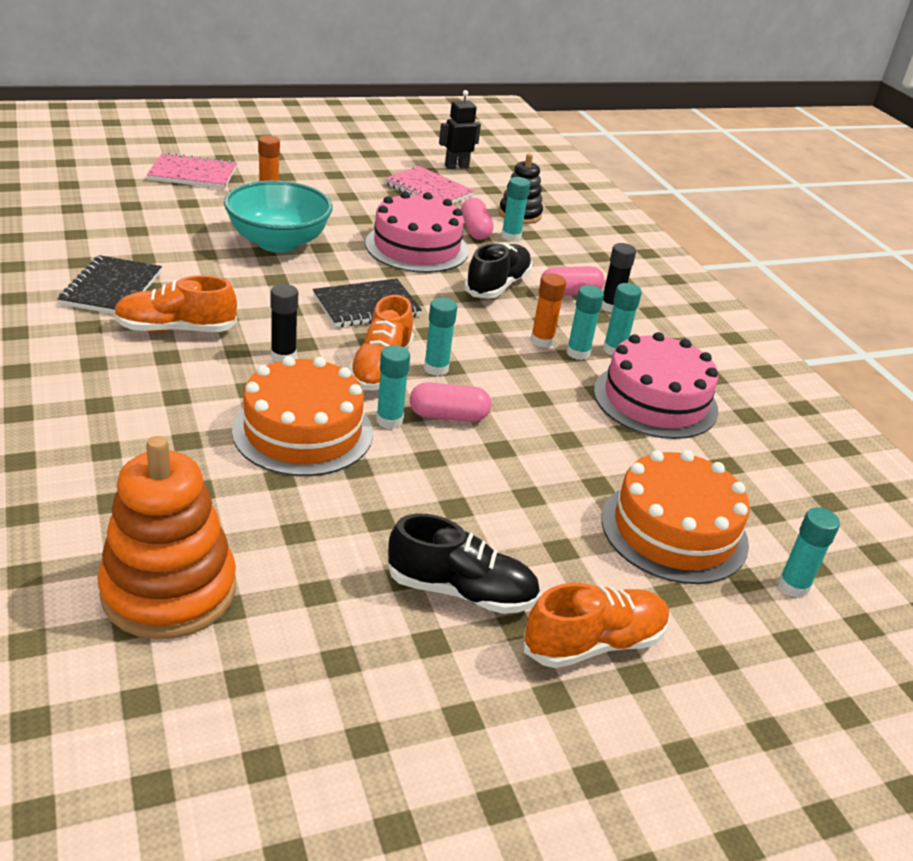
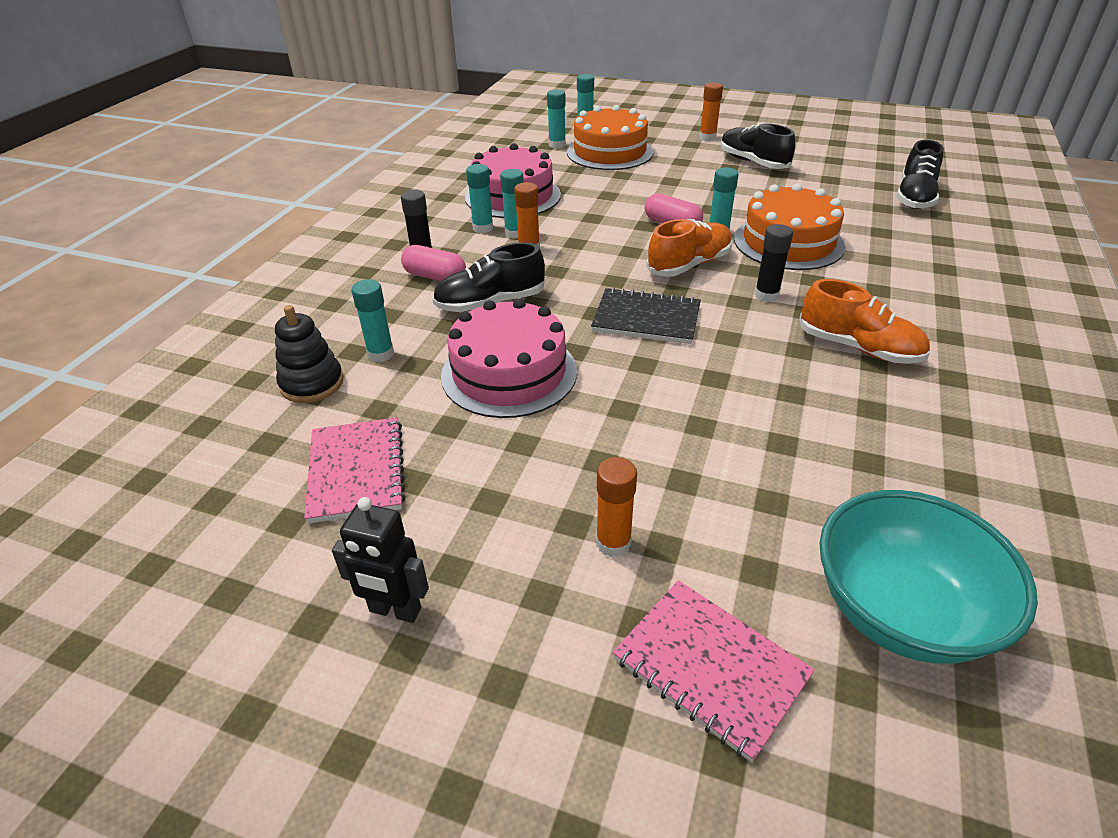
camera: 135 degrees left, 5 degrees up
black notebook [58,255,162,314] -> none
orange stacking toy [98,436,236,640] -> black shoe [896,140,944,209]
turquoise bowl [224,181,333,253] -> turquoise bowl moved to [820,490,1038,664]
turquoise glue stick [424,298,457,376] -> turquoise glue stick moved to [547,89,566,148]
black robot [439,90,481,169] -> black robot moved to [332,497,429,623]
pink capsule [461,198,494,240] -> none
orange shoe [524,583,670,668] -> orange glue stick [699,82,723,141]

